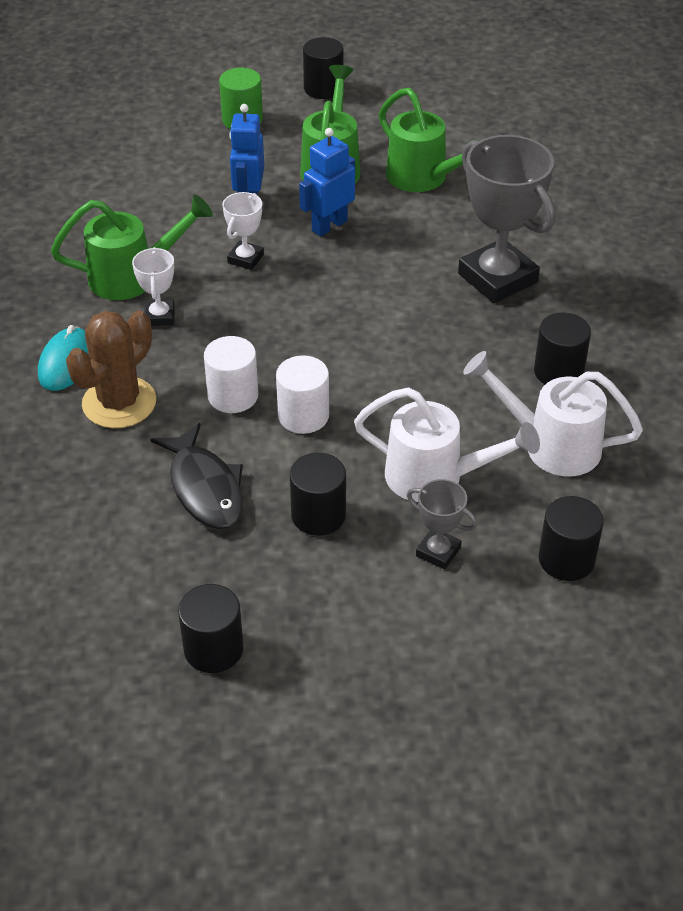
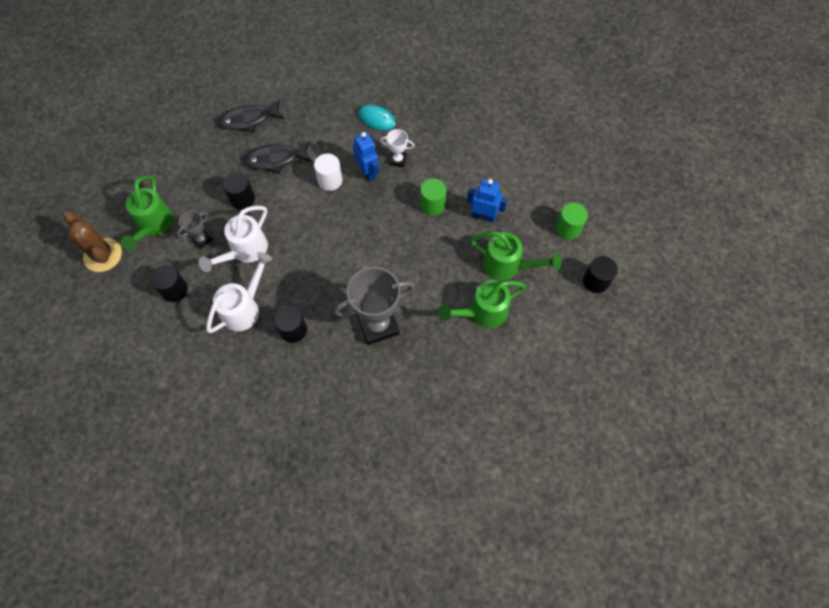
camera: 105 degrees right, 20 degrees up
green watering can [51,195,213,300] -> green watering can moved to [121,175,173,251]
brown cactus [66,310,156,428] -> brown cactus moved to [63,211,122,272]
black cylinder [178,584,243,673] -> none
white trophy [222,192,264,270] -> green cylinder [420,179,447,216]
white cylinder [276,355,329,434] -> none
blue robot [299,128,355,237] -> blue robot moved to [353,132,379,182]
none -> black fish [218,100,284,132]

